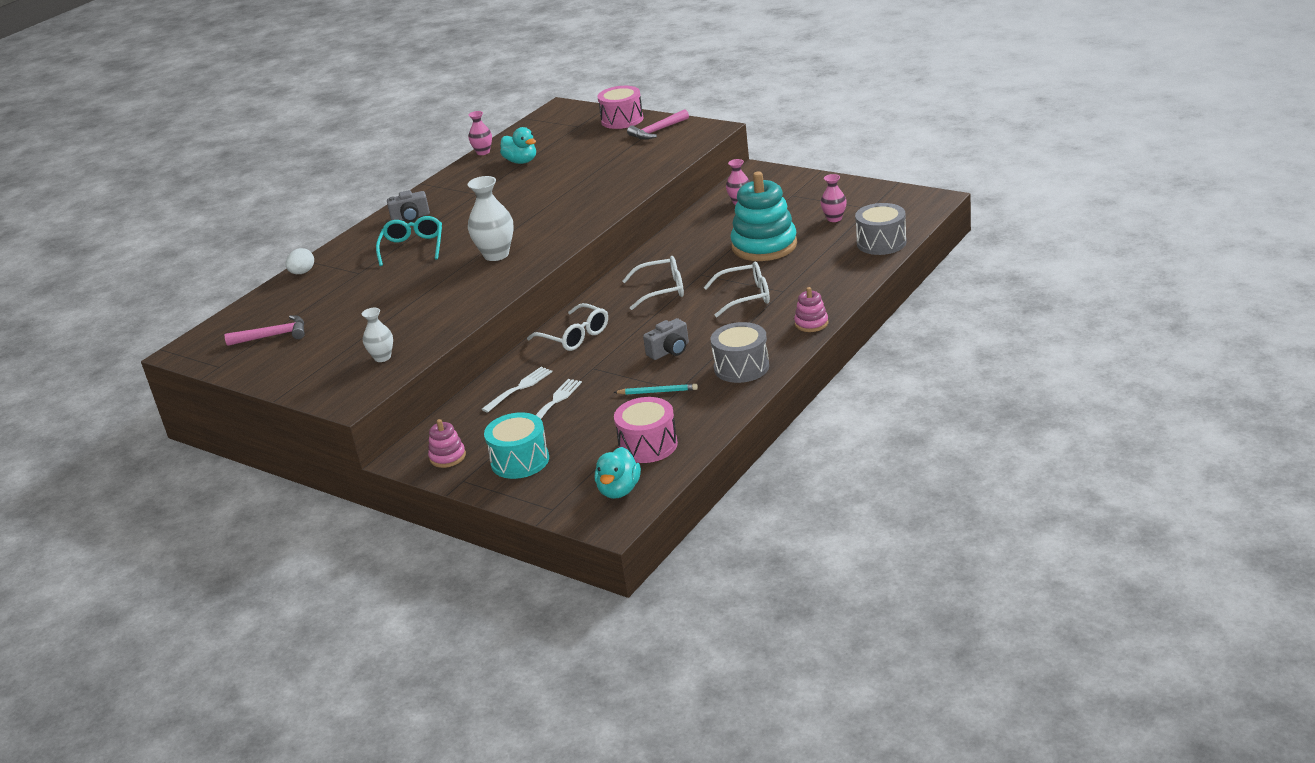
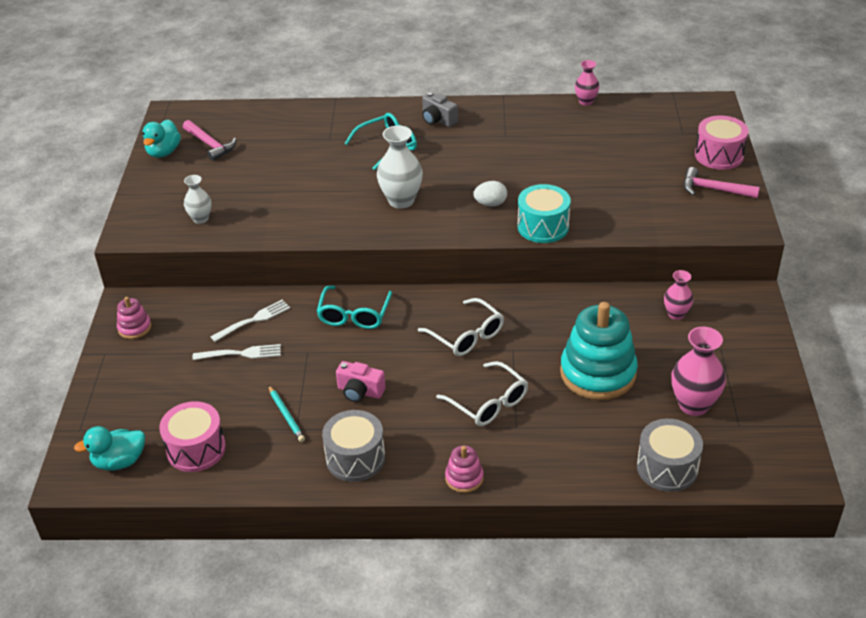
camera: 55 degrees right, 10 degrees up
white egg [285,248,314,274] -> white egg moved to [473,181,507,206]
white fork [482,367,552,413] -> white fork turned 45 degrees counterclockwise [211,300,290,342]
turquoise drum [484,412,549,479] -> turquoise drum moved to [518,184,571,243]
turquoise duck [500,127,536,164] -> turquoise duck moved to [142,119,181,158]
white glasses [527,303,608,351] -> turquoise glasses [316,286,392,329]
grey camera [643,318,689,360] -> pink camera [336,361,386,402]
pink vase [821,174,847,222] -> pink vase [671,327,726,416], size x1.68

